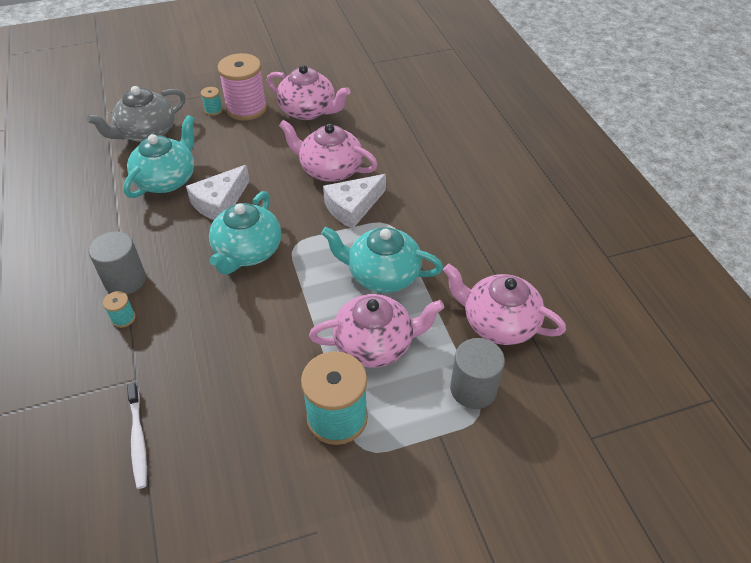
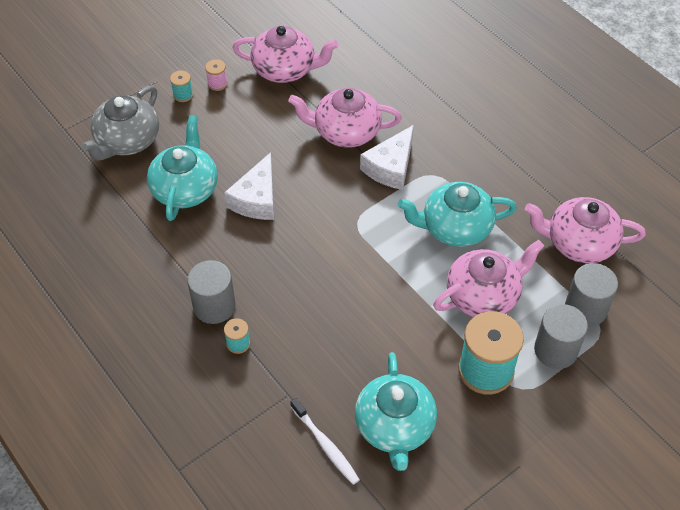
camera: 20 degrees left, 5 degrees up
turquoise teapot [209,191,281,275] -> turquoise teapot moved to [355,352,437,471]
pink spool [218,53,267,121] -> pink spool [205,59,228,91], size x0.44
none -> grey cylinder [534,304,588,369]

